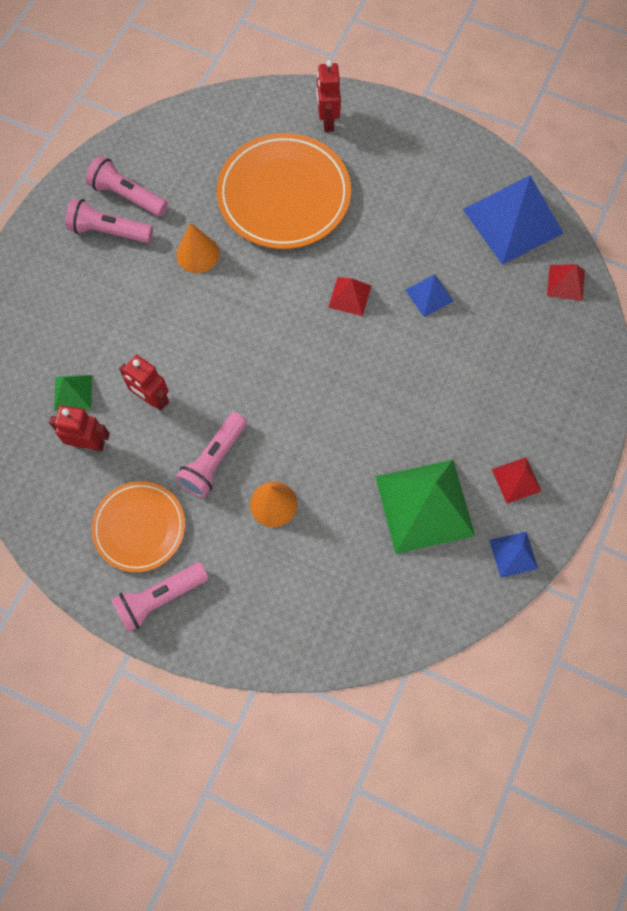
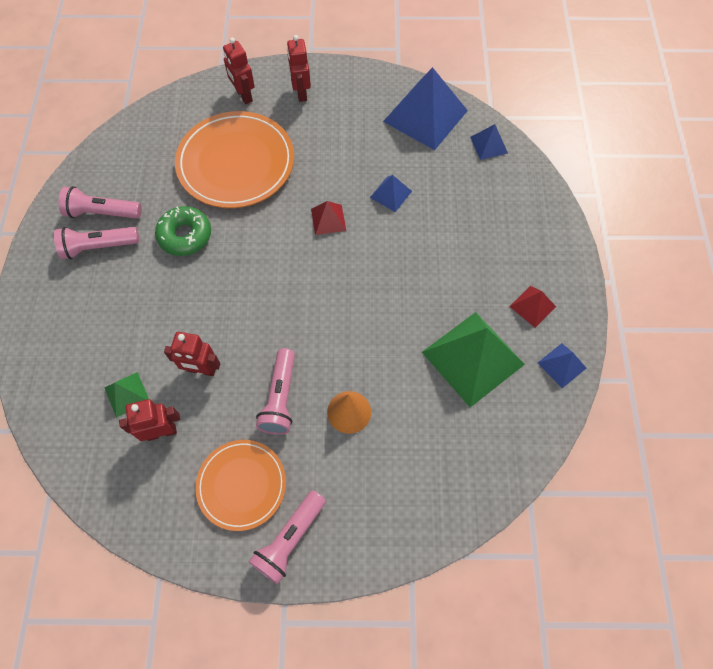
camera: 25 degrees left, 5 degrees down
orange cone [176,223,219,273] -> green donut [155,206,211,256]
red pyramid [547,264,585,301] -> blue pyramid [470,124,508,160]
none -> red robot [287,35,311,102]

